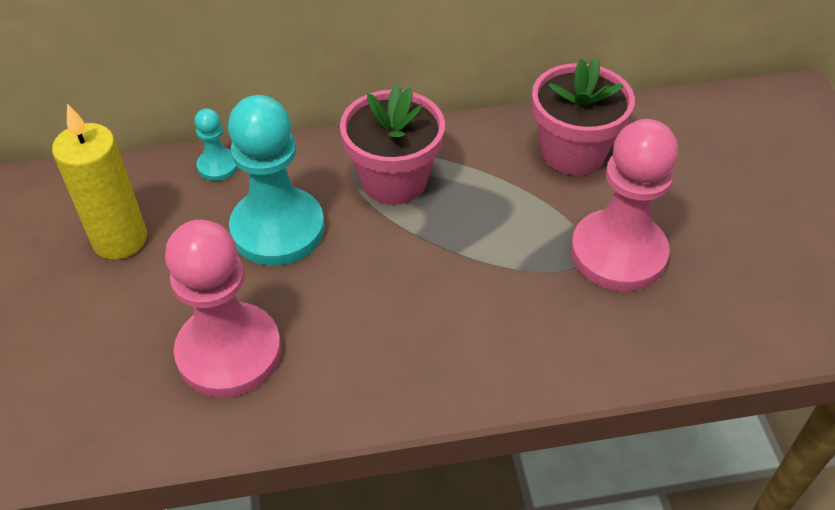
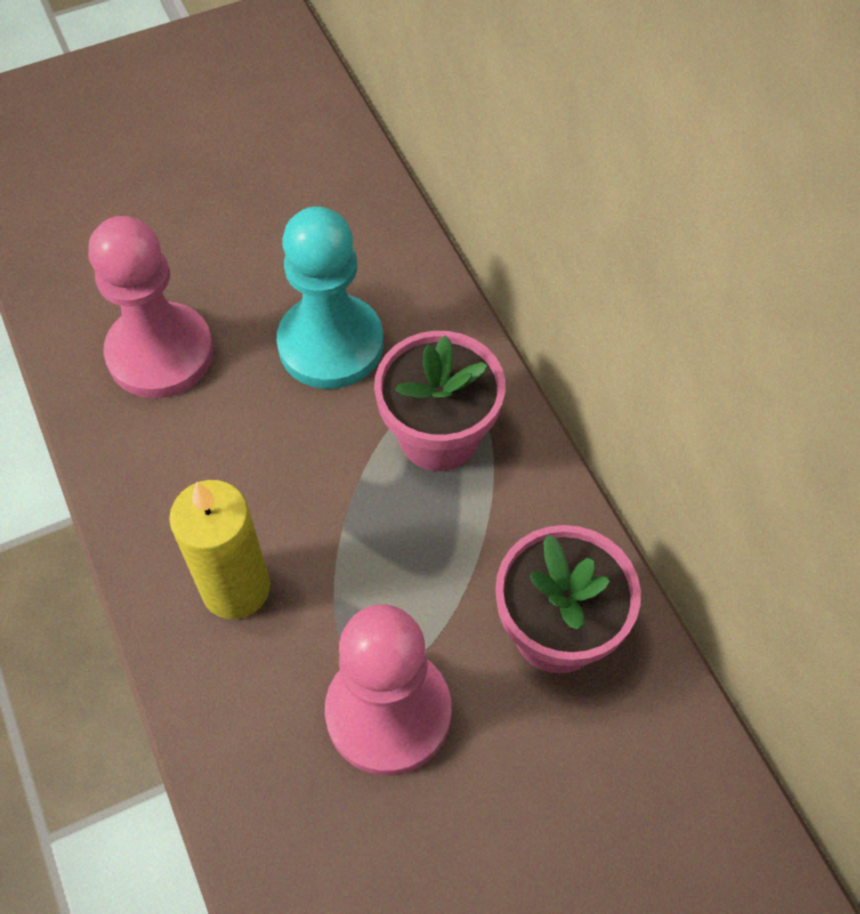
camera: 75 degrees right, 10 degrees up
yellow candle [52,103,147,260] -> yellow candle moved to [169,480,270,619]
turquoise pawn [194,108,238,181] -> none

